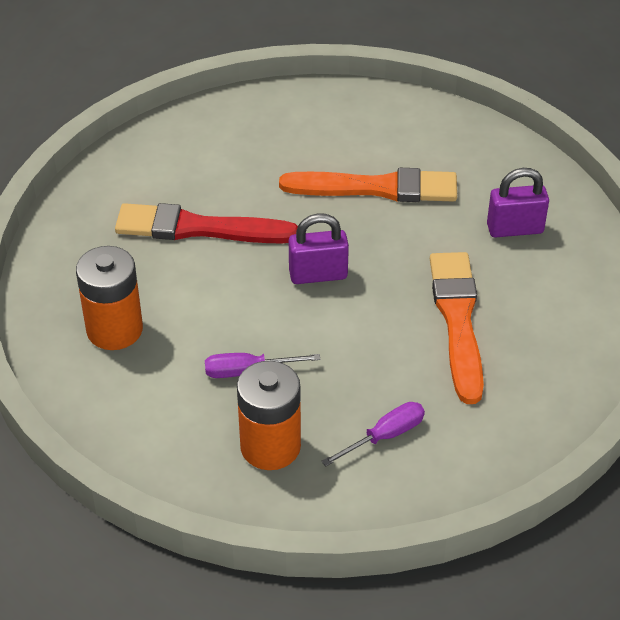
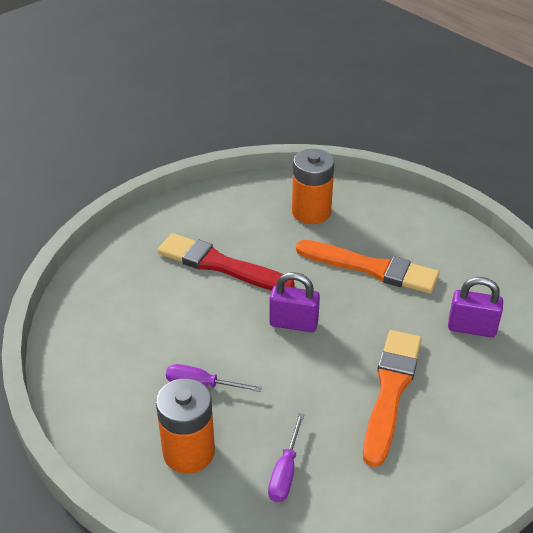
camera: 20 degrees right, 5 degrees down
orange battery [76,246,143,350] -> orange battery moved to [292,149,334,224]
purple screwdriver [321,402,425,466] -> purple screwdriver turned 120 degrees clockwise [268,413,304,502]

